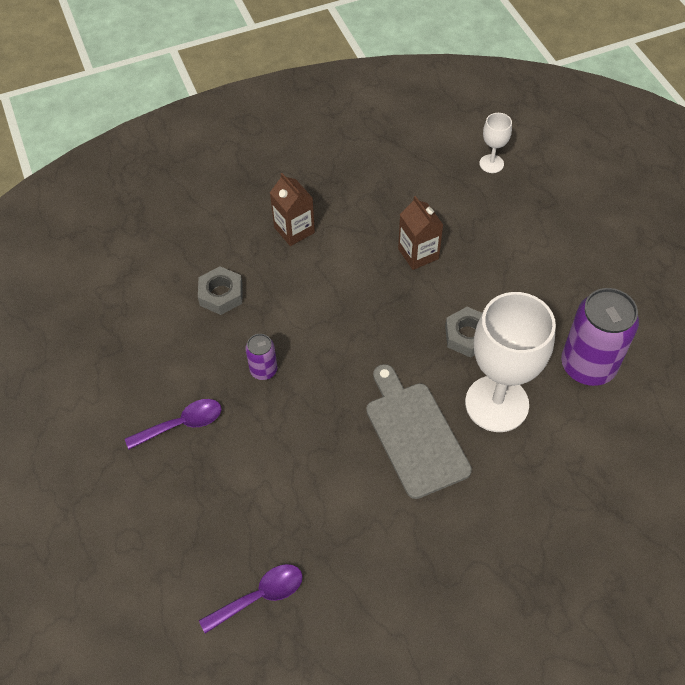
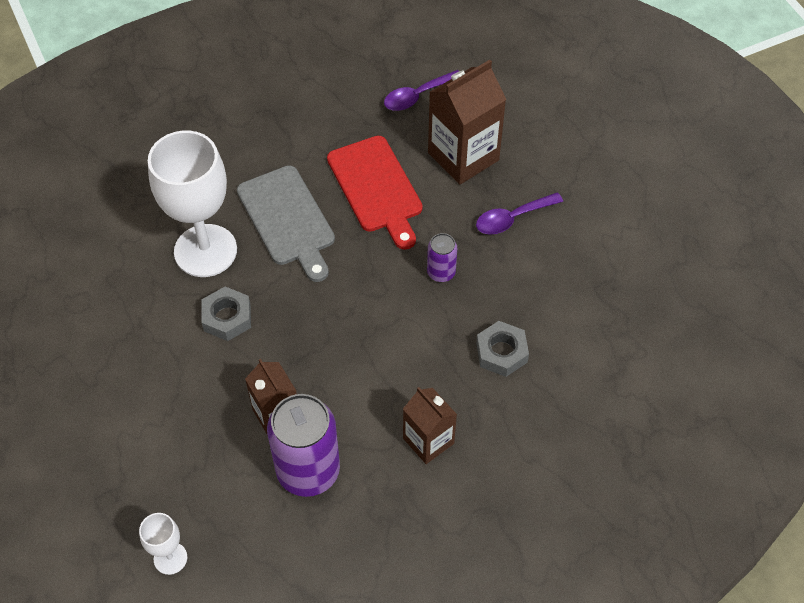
camera: 175 degrees right, 0 degrees up
purple can [561,288,639,386] -> purple can moved to [267,394,340,497]
none -> red cutting board [327,136,423,250]
none -> brown carton [428,60,506,184]

